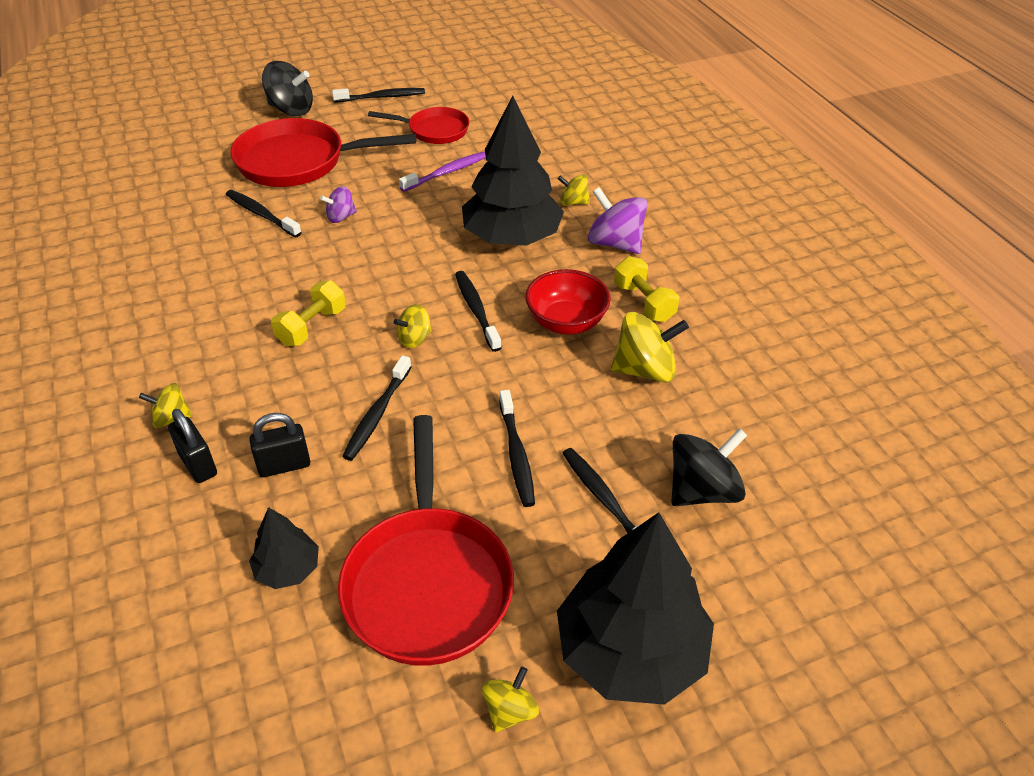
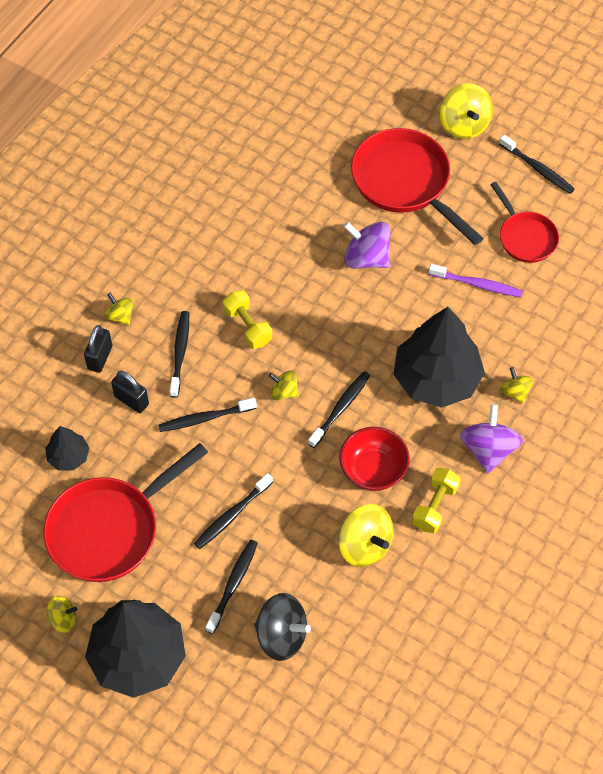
camera: 55 degrees right, 15 degrees up
black toothbrush [226,190,302,237] -> black toothbrush moved to [170,311,189,398]
black spinning top [262,61,313,116] -> yellow spinning top [440,83,493,139]
yellow dumbbell [271,280,346,346] -> yellow dumbbell turned 60 degrees clockwise [223,290,272,349]
purple spinning top [320,186,357,223] -> purple spinning top [343,222,390,269], size x1.75

